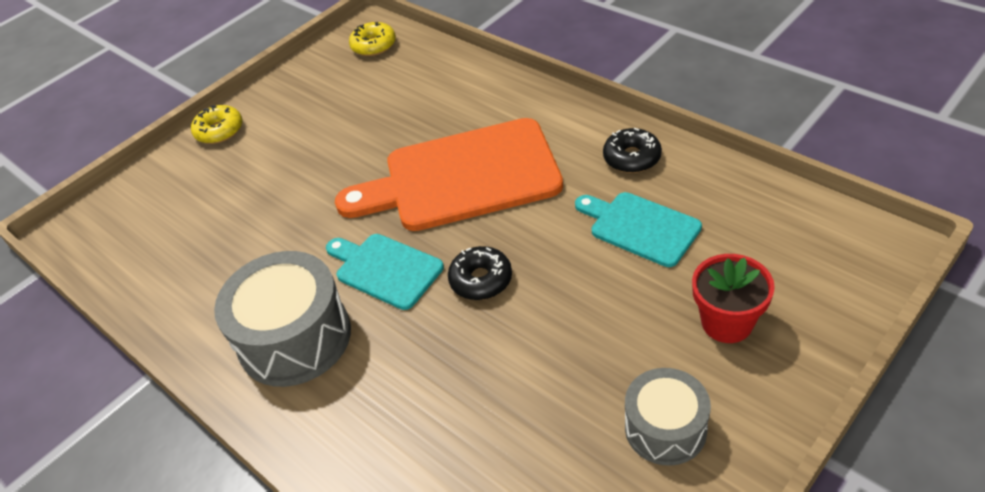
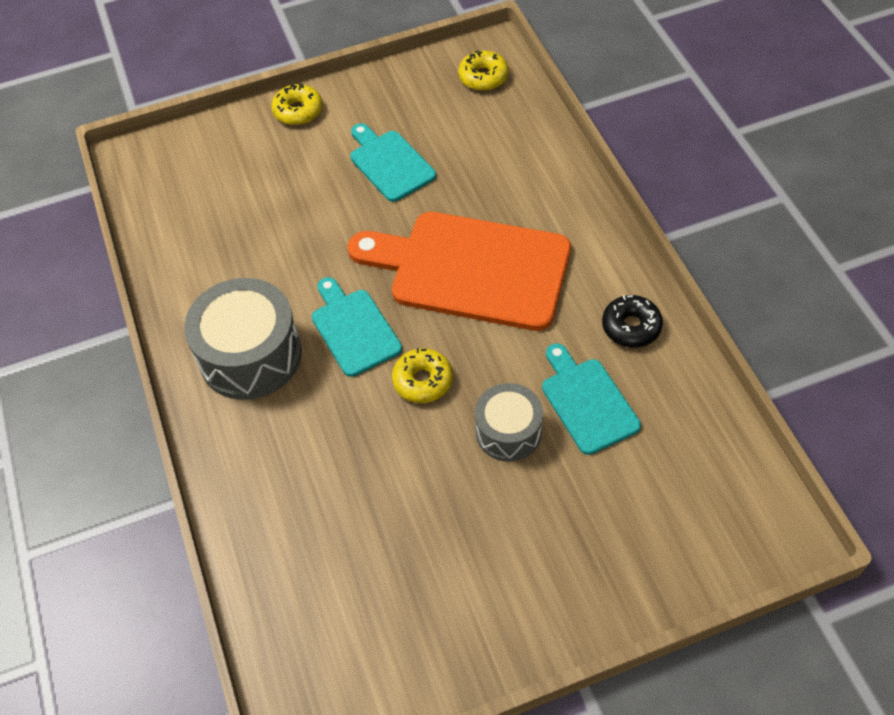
camera: 25 degrees right, 10 degrees up
black donut [448,246,512,300] -> yellow donut [392,348,453,403]
grey drum [625,368,711,466] -> grey drum moved to [475,383,543,462]
red flower pot [692,254,775,343] -> none
none -> turquoise cutting board [350,123,436,202]

